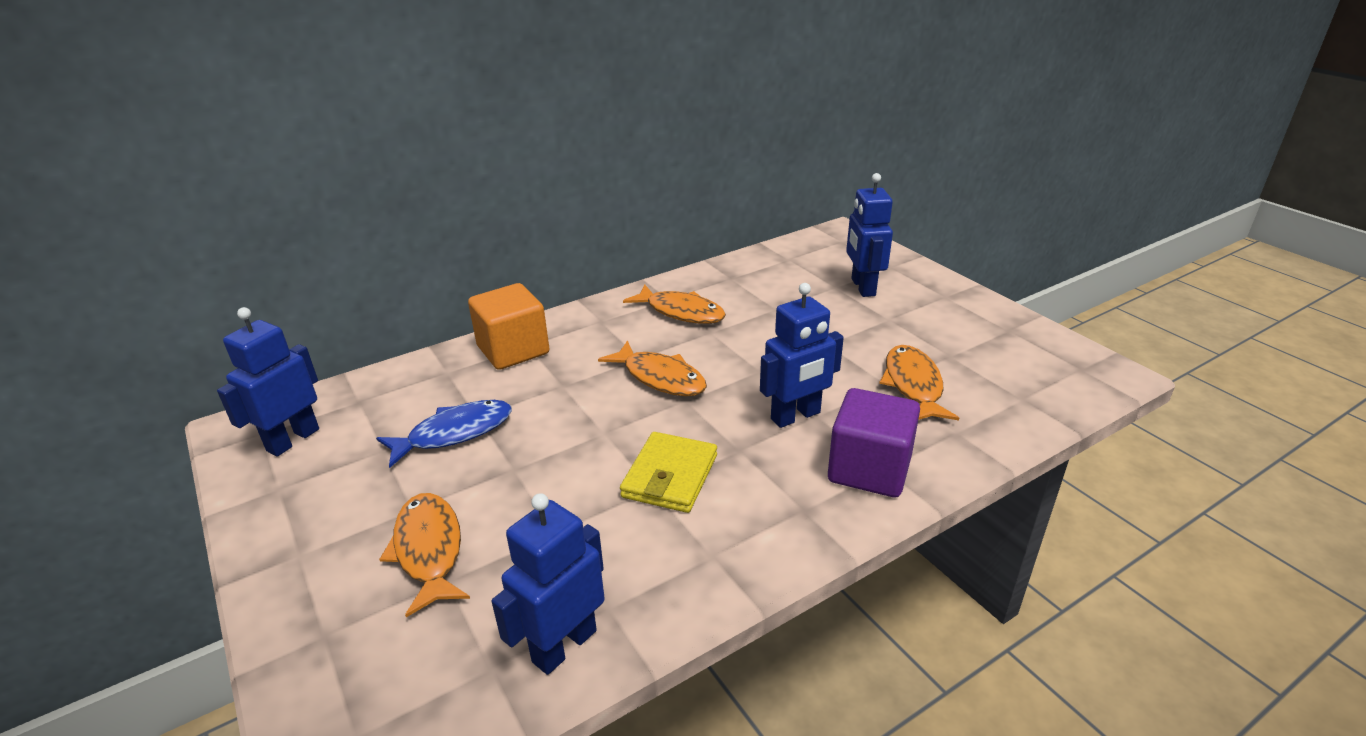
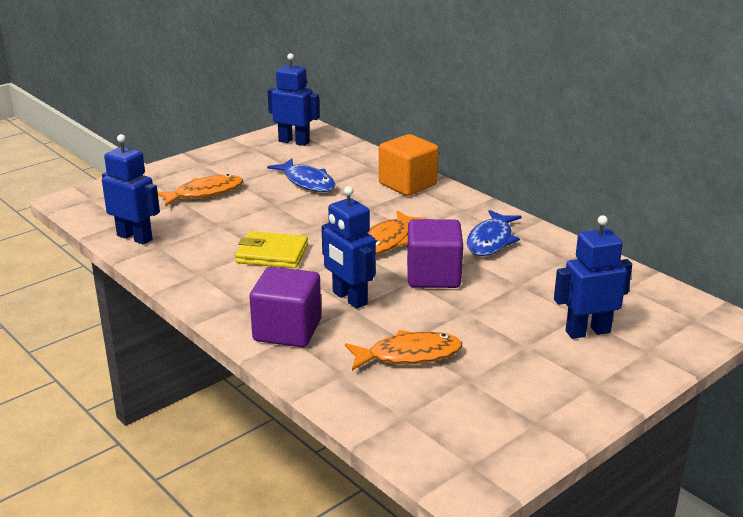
camera: 80 degrees right, 5 degrees down
orange fish [623,284,726,324] -> blue fish [467,210,522,256]
none -> purple cube [407,219,463,288]

